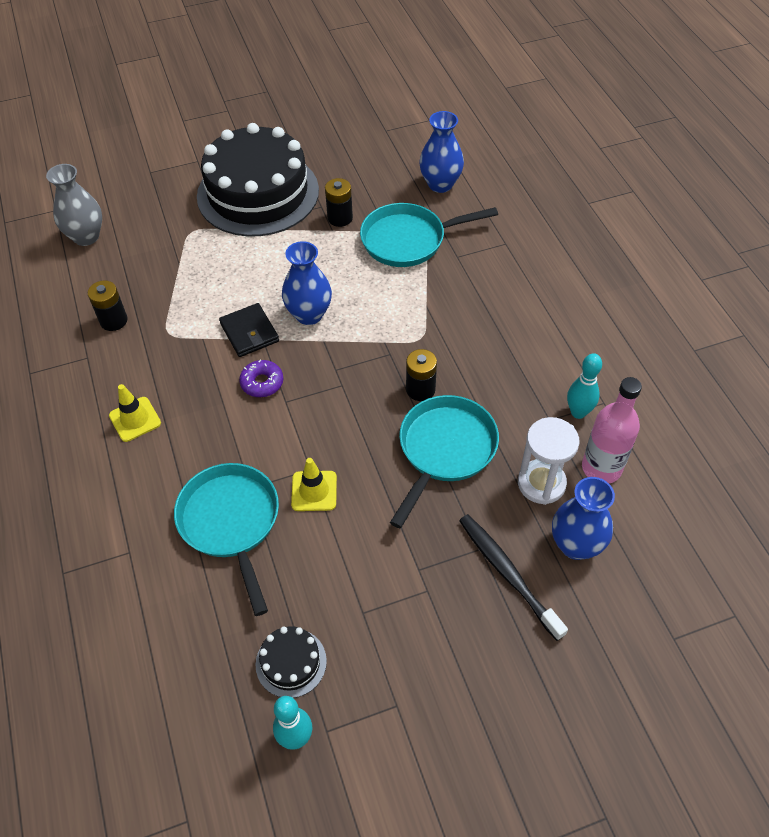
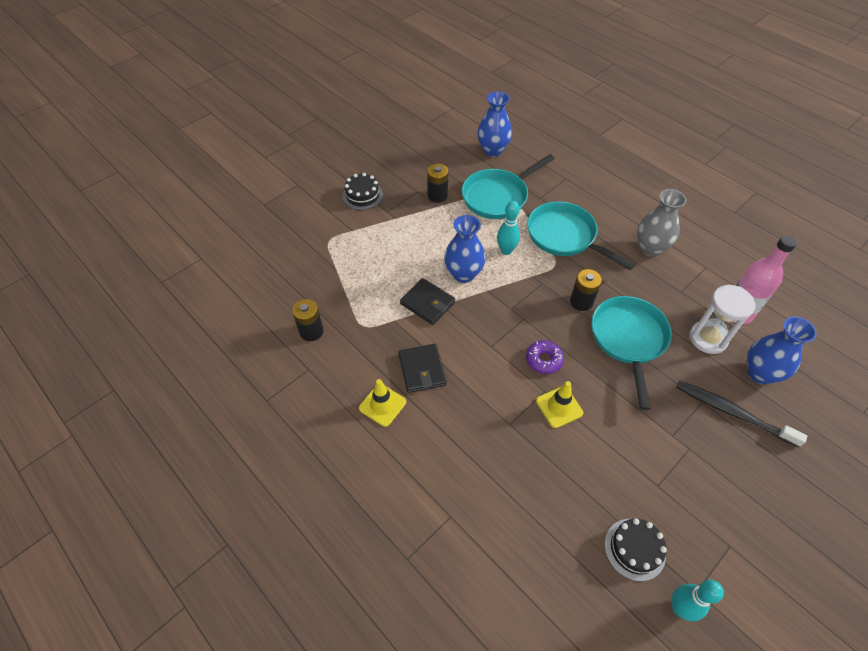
camera: 25 degrees left, 0 degrees up
grey vase [46,164,102,246] -> grey vase moved to [637,189,687,257]
turquoise pan [174,463,279,616] -> turquoise pan moved to [527,201,635,270]
black cake [197,123,319,236] -> black cake [342,173,383,210], size x0.40
purple donut [239,359,283,397] -> purple donut moved to [526,340,564,374]
turquoise bowling pin [567,353,602,419] -> turquoise bowling pin moved to [497,201,520,255]
none -> black wallet [398,344,447,393]

